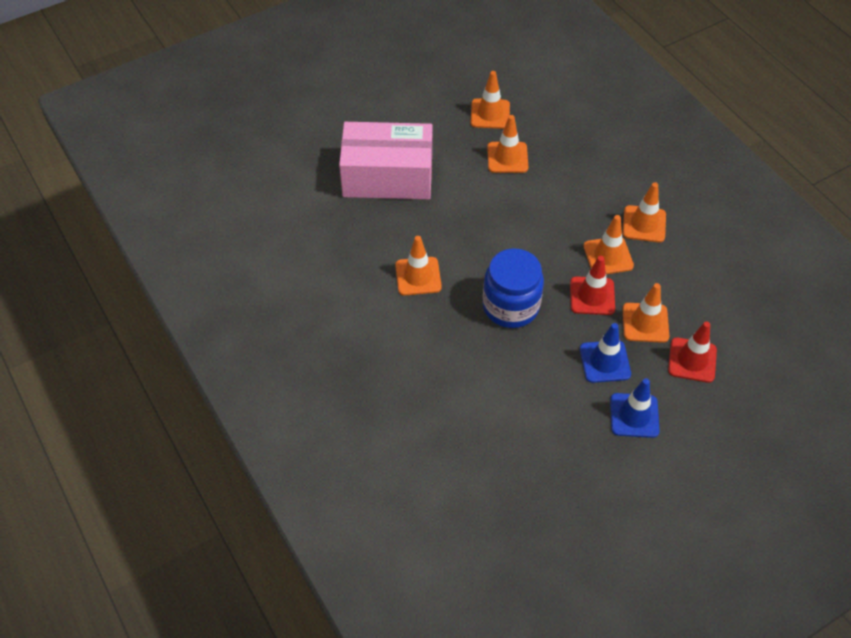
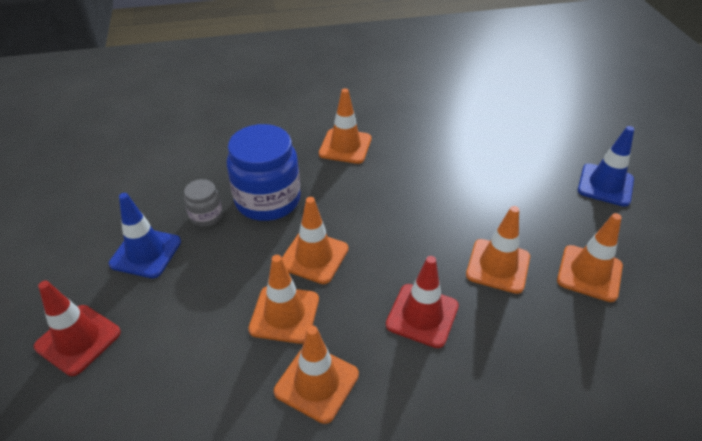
camera: 110 degrees right, 10 degrees down
pink box [339,122,432,199] -> none
red traffic cone [570,256,615,315] -> red traffic cone moved to [386,256,459,348]
blue traffic cone [610,378,660,438] -> blue traffic cone moved to [578,126,634,207]
orange traffic cone [623,283,669,343] -> orange traffic cone moved to [282,197,348,284]
none -> grey jar [184,179,223,227]

